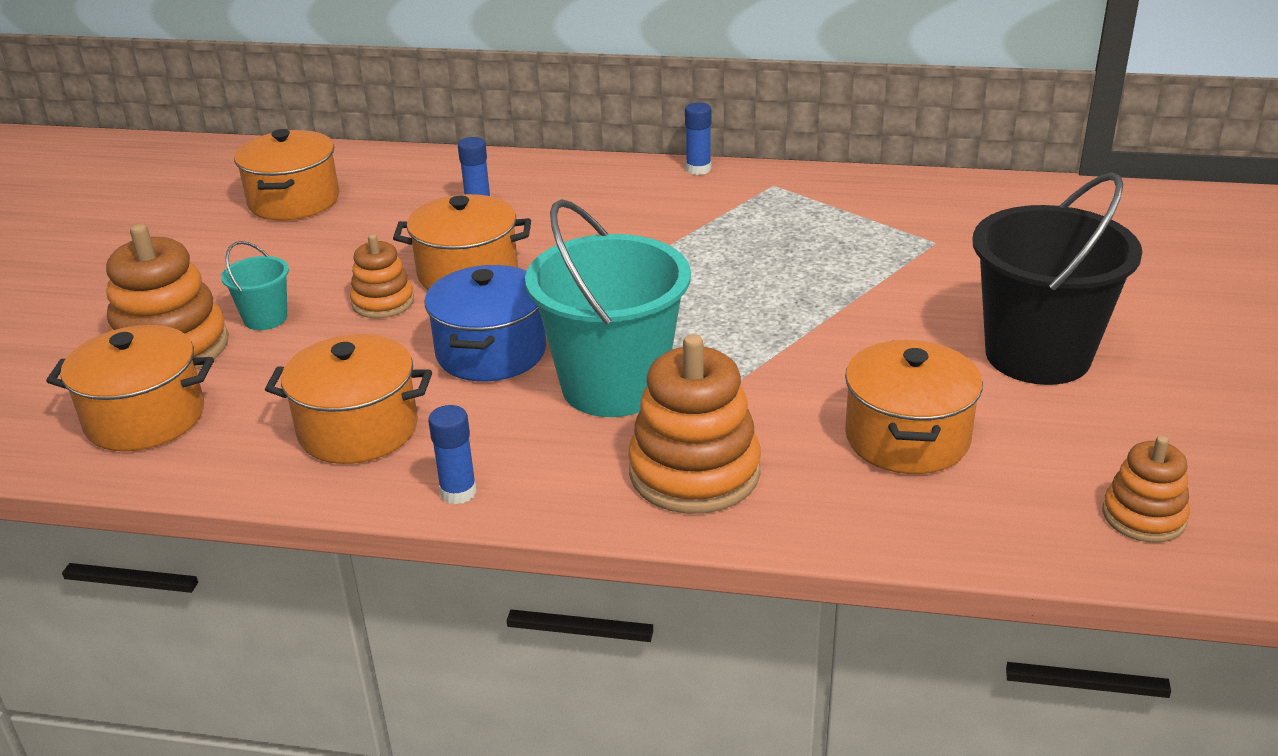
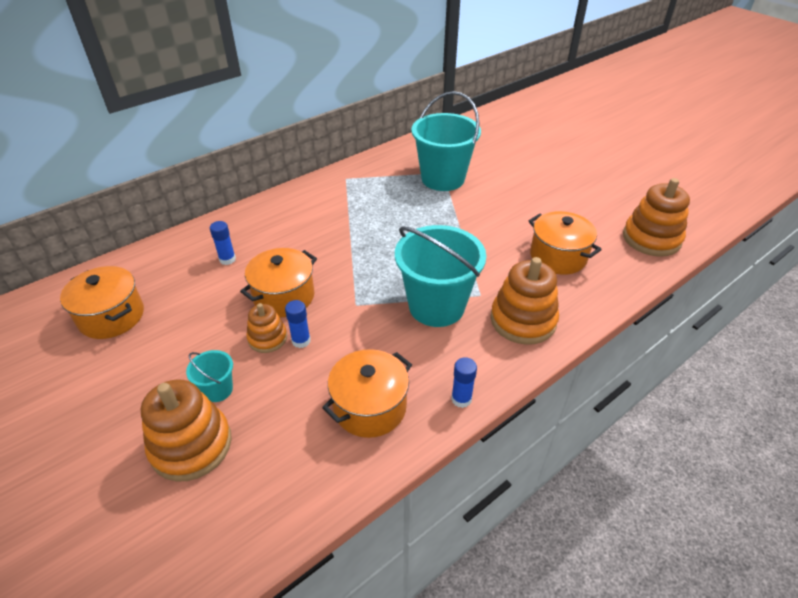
camera: 50 degrees left, 10 degrees up
orange pot [46,325,214,451] -> none
blue pot [425,265,546,381] -> none
blue glue stick [685,103,711,175] -> blue glue stick moved to [285,300,311,348]
black bucket [973,173,1142,385] -> none
orange stacking toy [1103,436,1190,542] -> orange stacking toy [623,178,690,257], size x1.73
none -> turquoise bucket [411,91,481,191]

